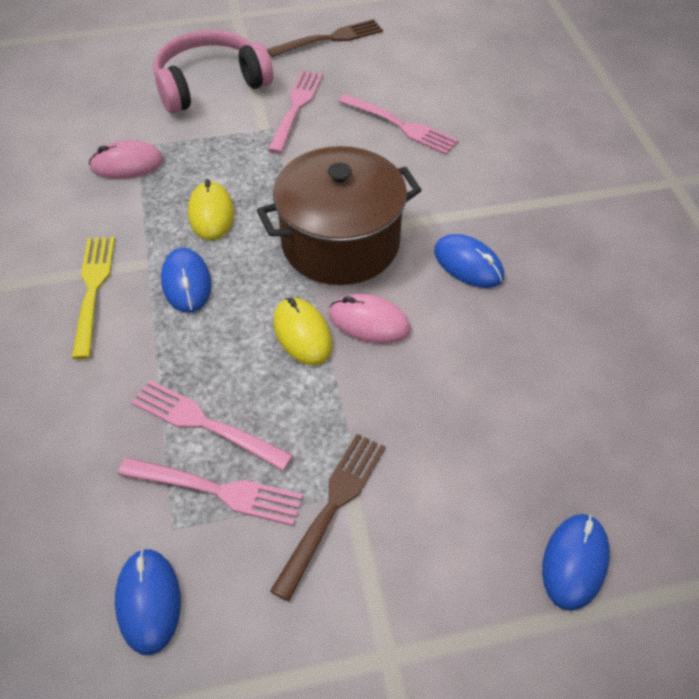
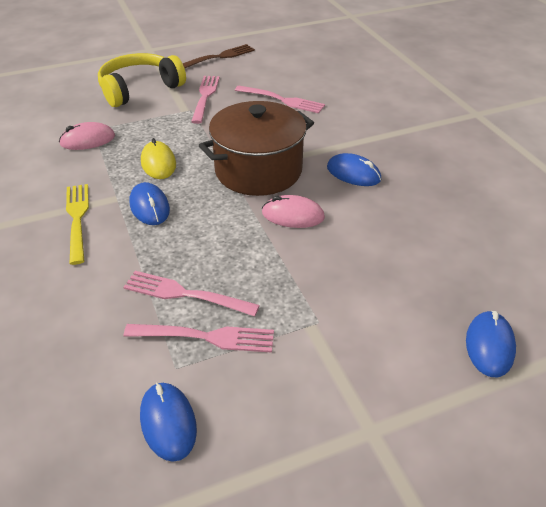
camera: 10 degrees left, 10 degrees down
pink headphones [153,30,273,113] -> yellow headphones [98,53,186,107]
brown fork [270,434,386,601] -> none
yellow mouse [274,298,332,365] -> none

